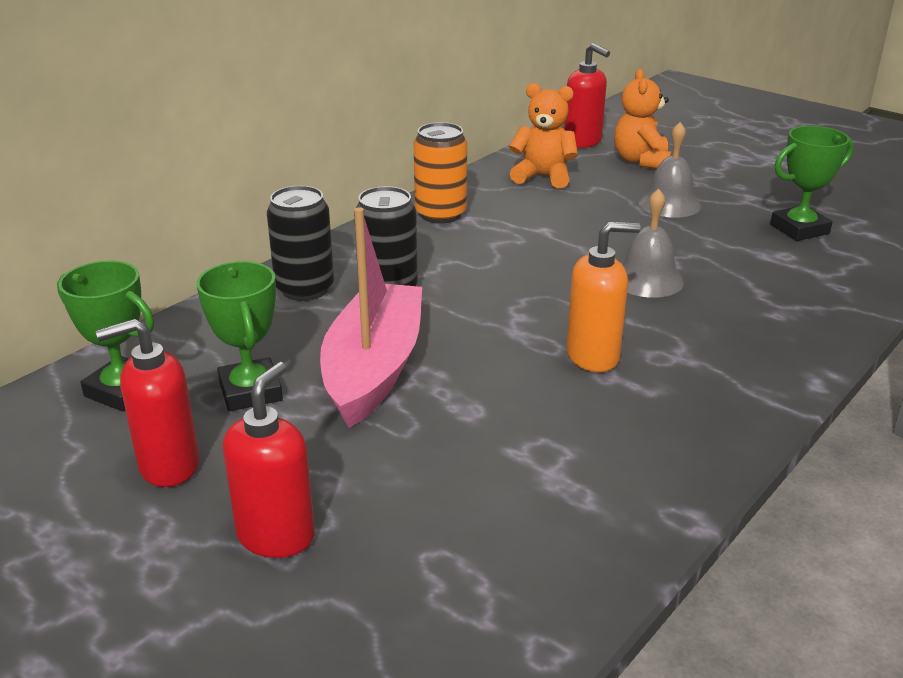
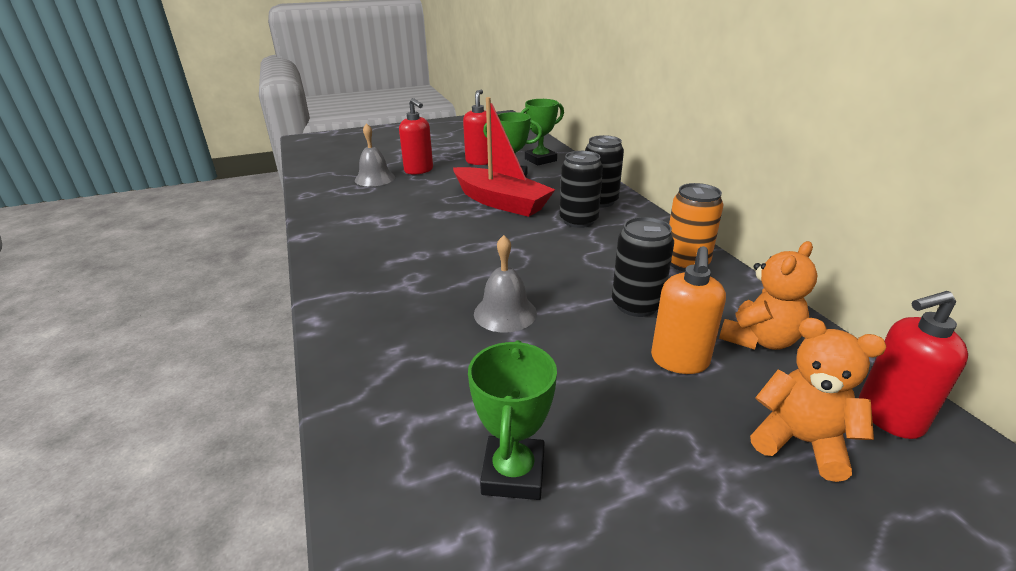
camera: 120 degrees right, 0 degrees up
pink boat [320,207,422,428] -> red boat [453,97,556,217]
orange soap dispenser [567,222,640,372] -> orange soap dispenser moved to [651,246,726,374]
grey bell [638,122,701,218] -> grey bell moved to [355,123,395,186]
none -> black can [612,217,674,317]

